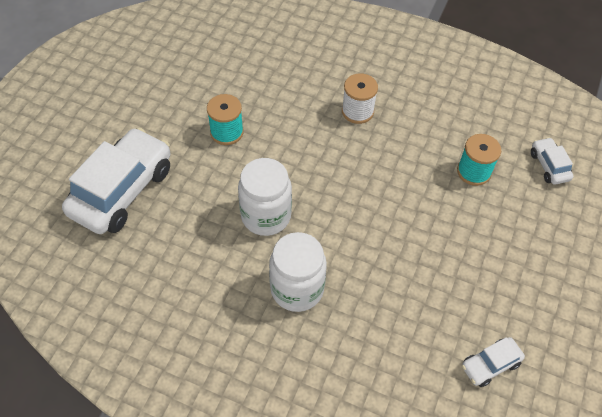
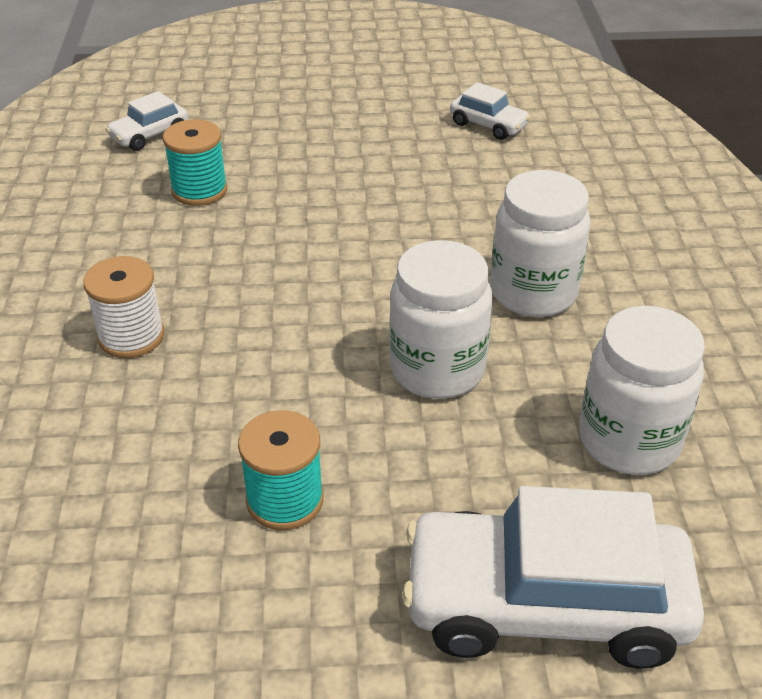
camera: 115 degrees left, 15 degrees down
none -> white jar [579,306,705,475]

